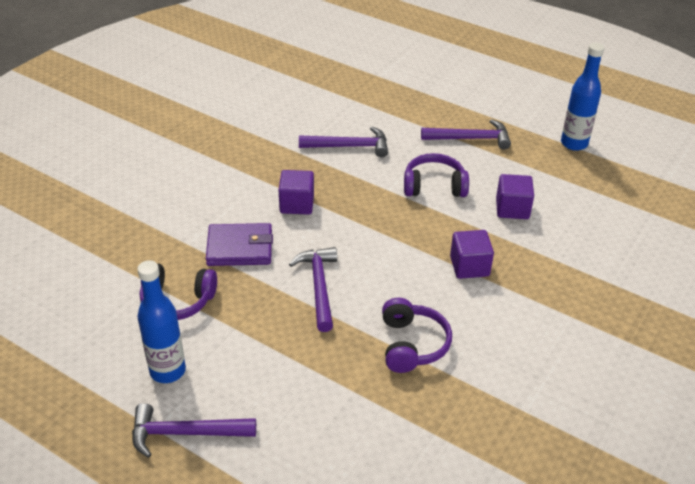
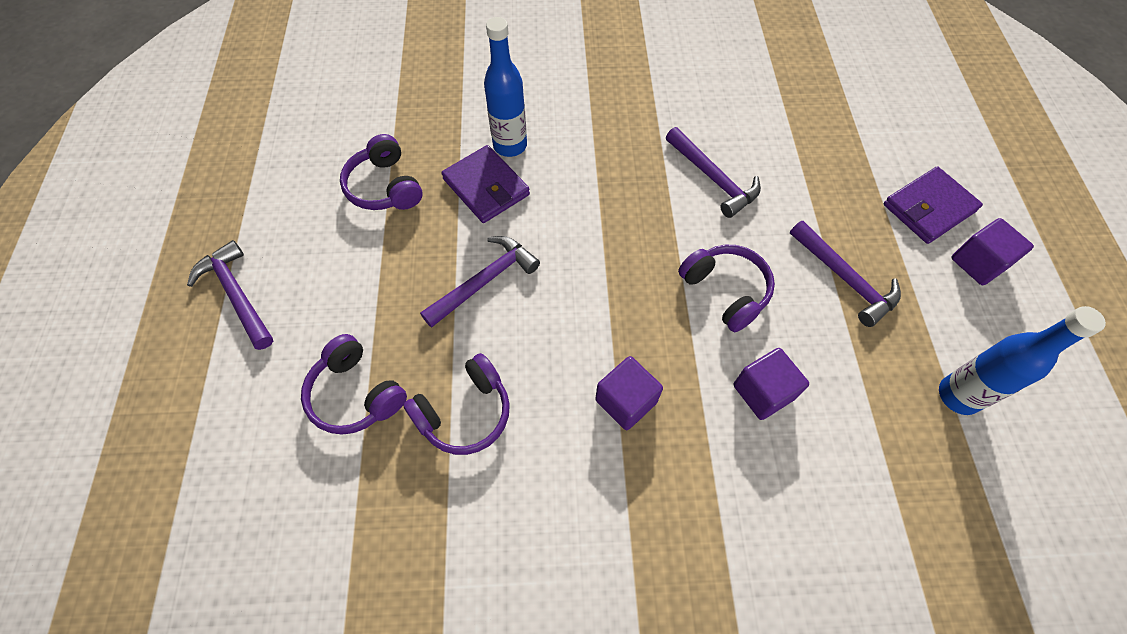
camera: 55 degrees right, 20 degrees up
blue bottle [137,260,186,383] -> blue bottle moved to [484,17,527,157]
purple cube [279,170,314,215] -> purple cube moved to [951,218,1034,285]
none -> purple headphones [301,334,407,435]
none -> purple wallet [883,166,983,244]

